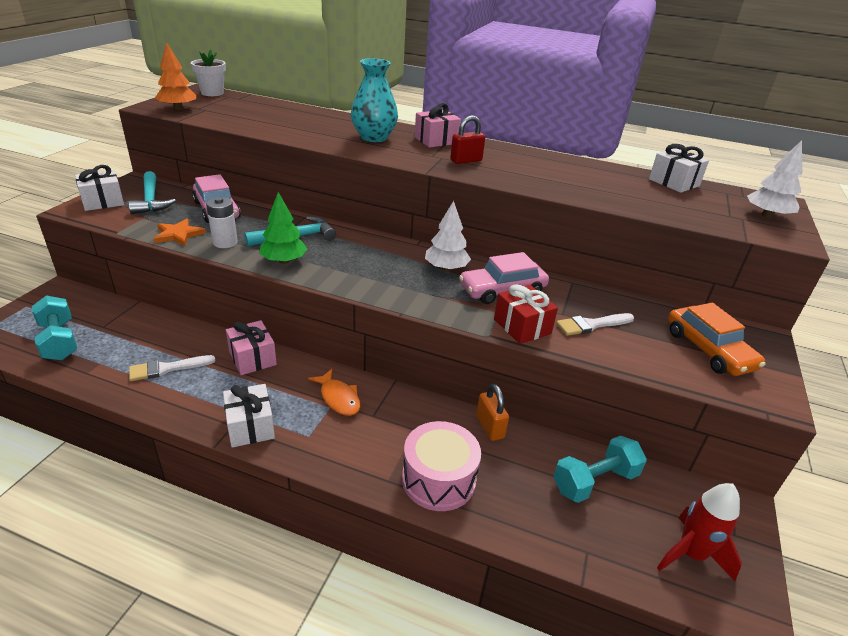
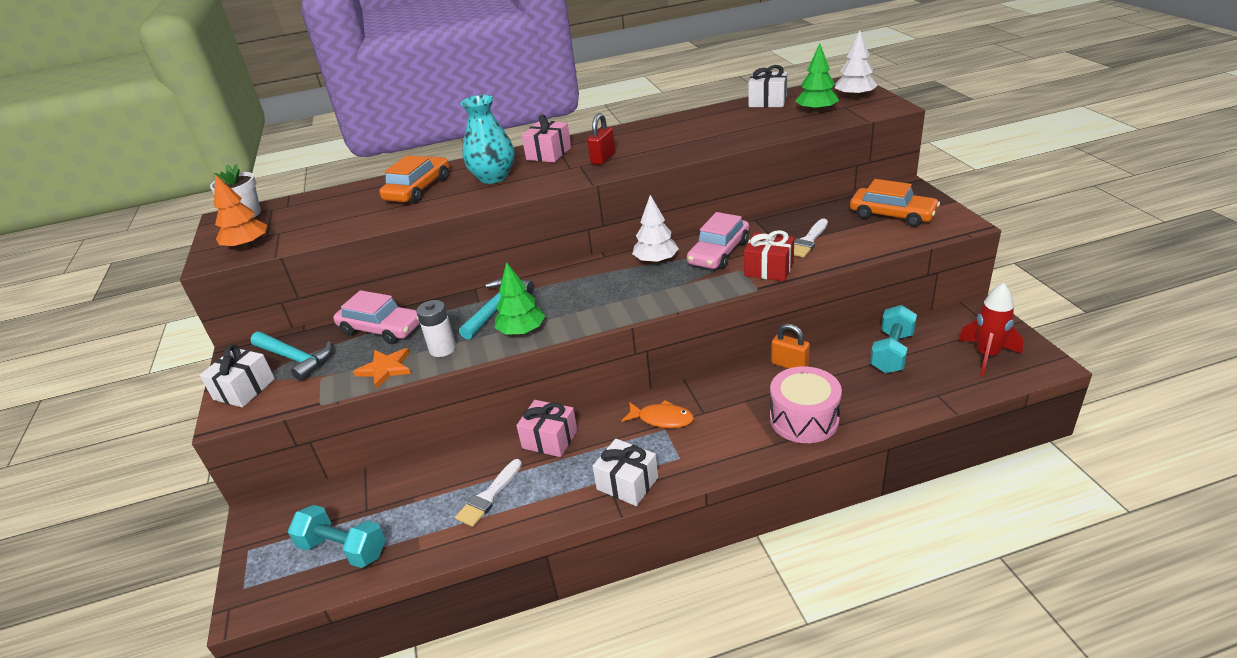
camera: 30 degrees left, 0 degrees up
none -> orange car [379,156,449,203]
none -> green tree [796,43,839,113]

